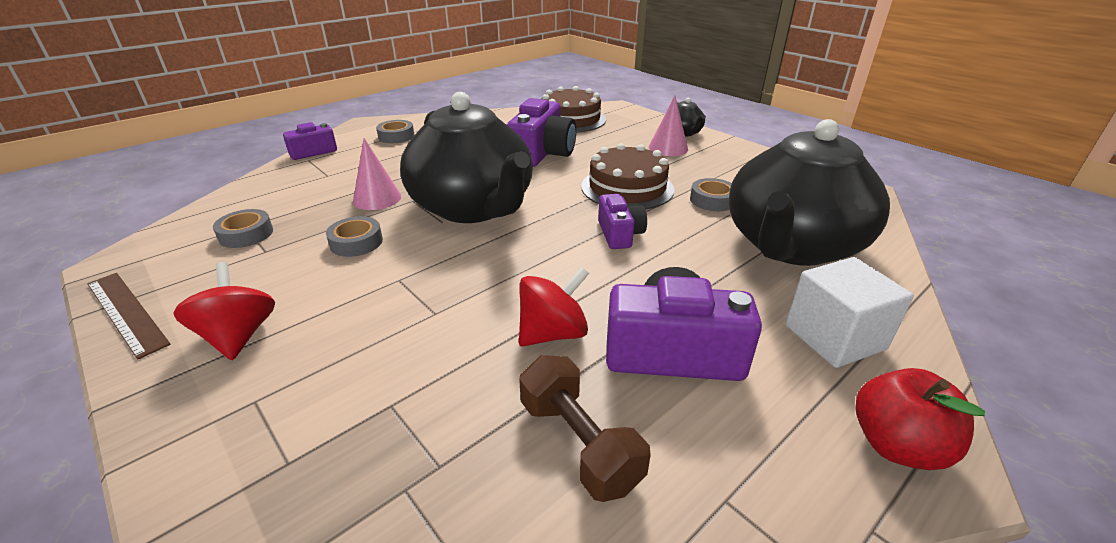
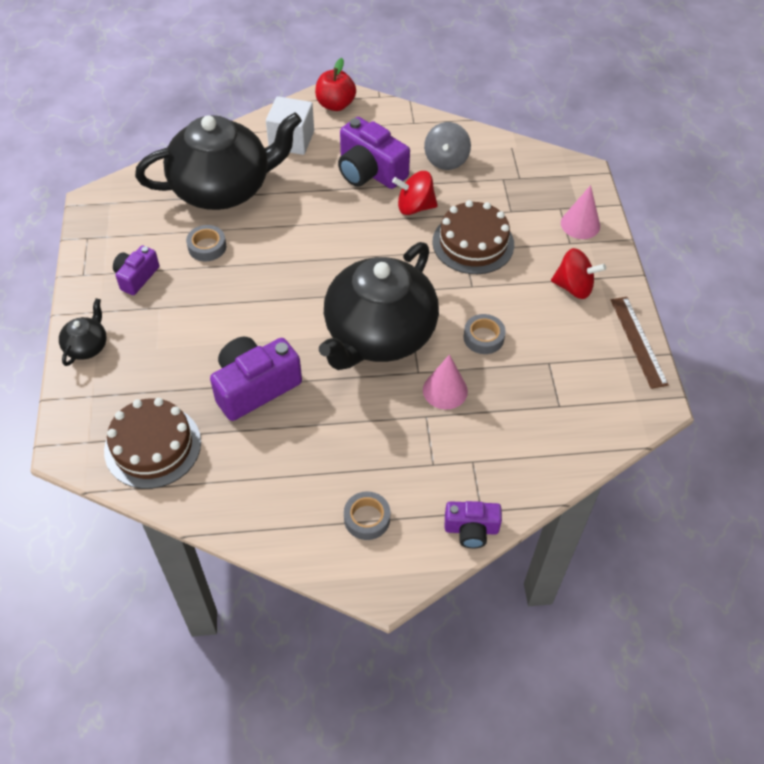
camera: 145 degrees left, 20 degrees up
red spinning top [173,262,275,360] -> red spinning top turned 90 degrees counterclockwise [551,248,606,299]
grey tape [213,209,273,248] -> none
black teapot [400,92,533,223] -> black teapot turned 150 degrees counterclockwise [319,242,439,370]
brown dumbbell [519,355,651,502] -> grey spinning top [424,122,471,170]
brown cake [581,143,674,210] -> brown cake moved to [433,200,514,274]
purple camera [598,194,647,249] -> purple camera moved to [113,245,159,295]
pink cone [649,96,688,156] -> pink cone moved to [561,185,600,239]

